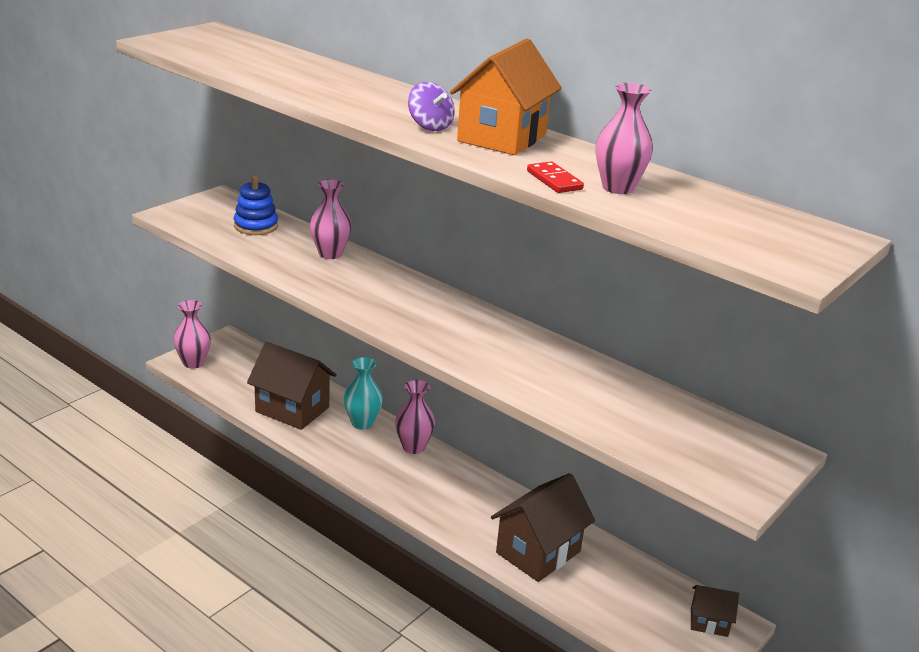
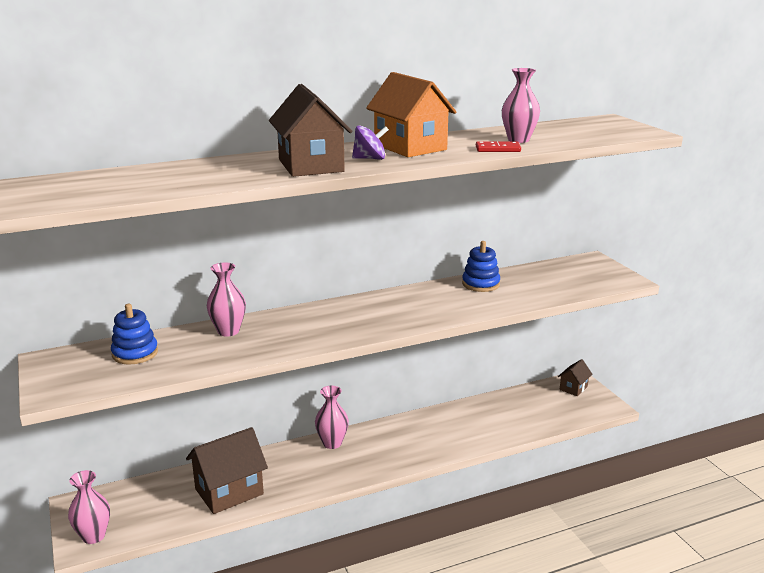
camera: 60 degrees left, 5 degrees down
turquoise vase [344,357,383,430] -> none
brown house [491,473,595,582] -> brown house moved to [269,84,352,177]
none -> blue stacking toy [462,241,500,292]

